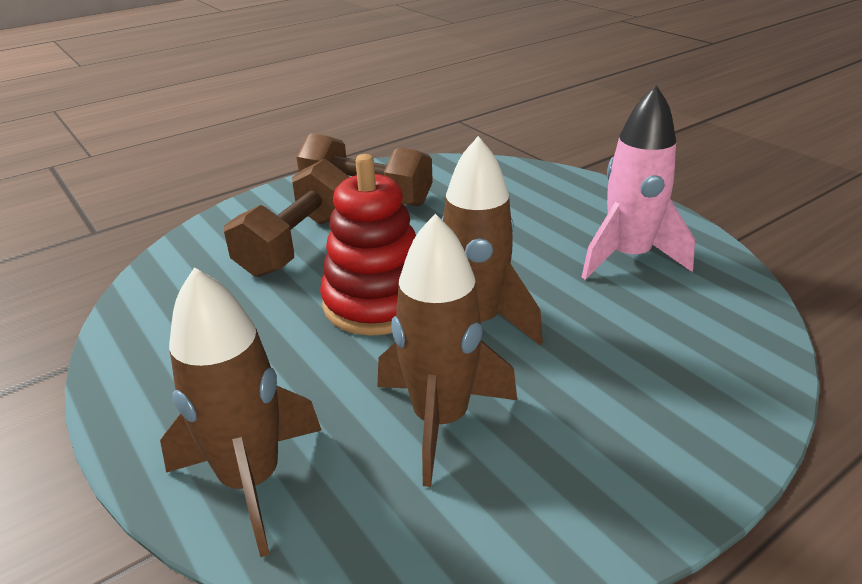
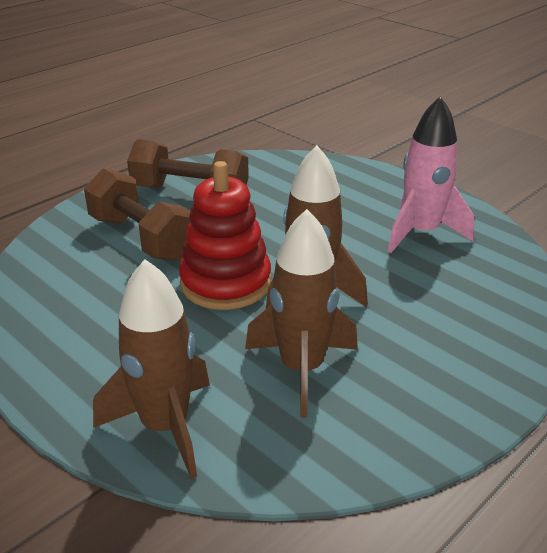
camera: 10 degrees left, 0 degrees up
brown dumbbell [224,159,349,277] -> brown dumbbell turned 60 degrees counterclockwise [84,168,190,261]

